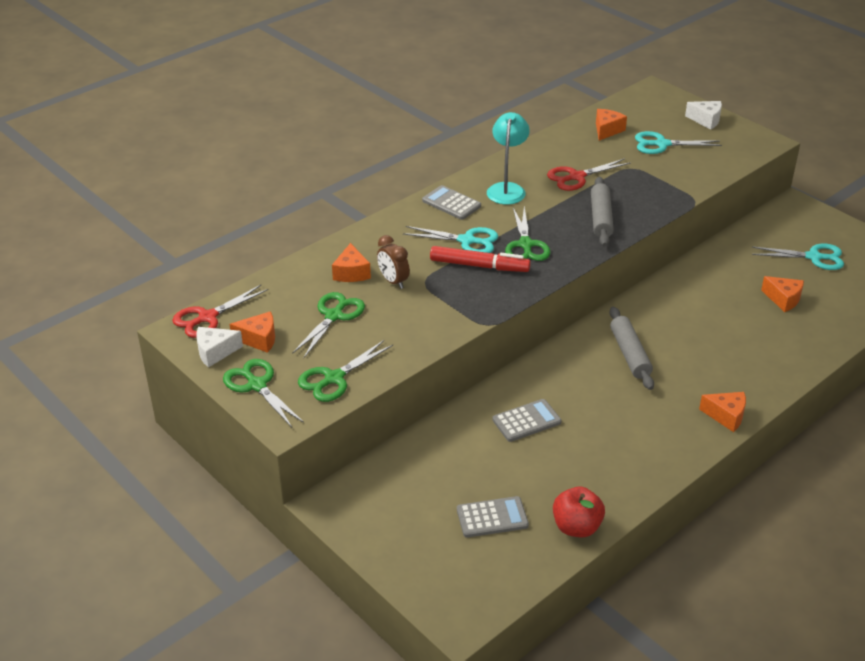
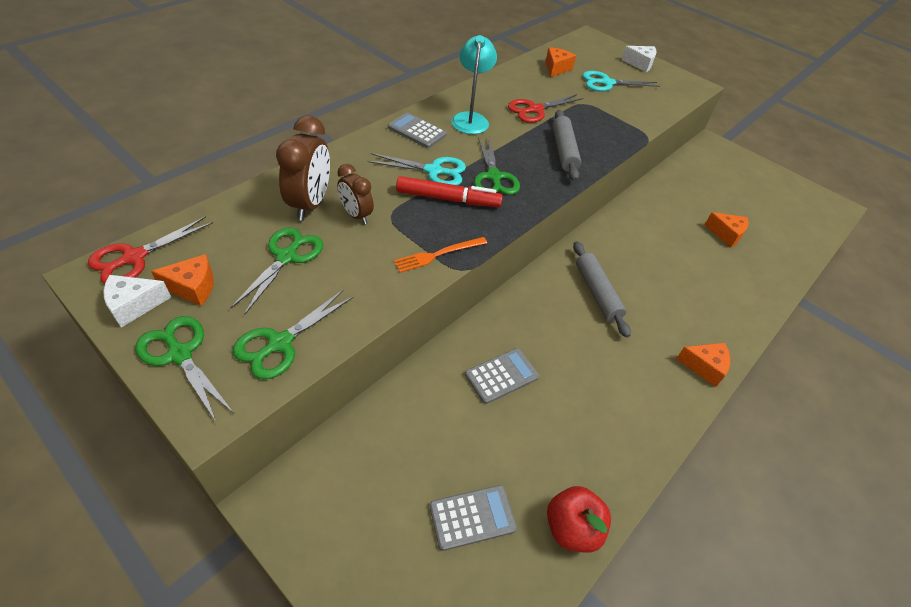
camera: 10 degrees left, 10 degrees up
orange cheese [332,243,371,282] -> brown clock [276,115,330,221]
turquoise scissors [752,244,844,270] -> none
none -> orange fork [394,237,487,273]

